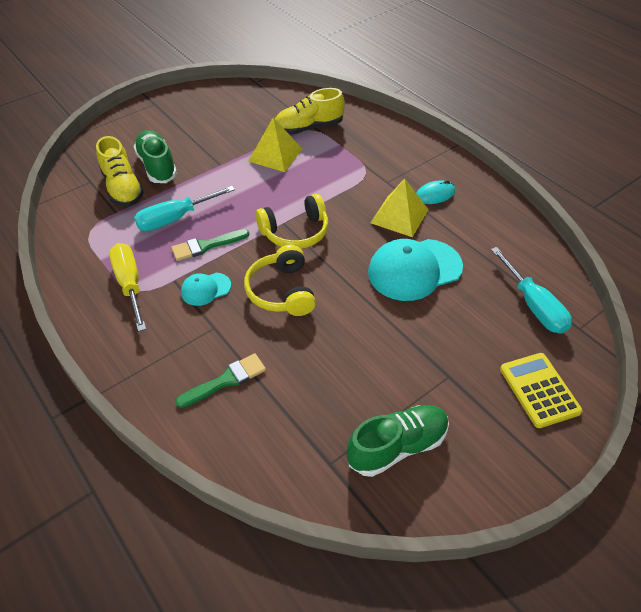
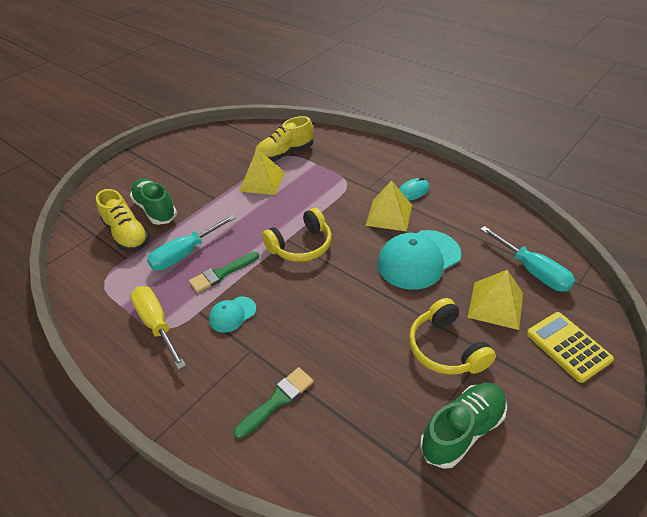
camera: 10 degrees left, 5 degrees down
yellow headphones [244,245,316,316] -> yellow headphones moved to [409,298,496,374]
none -> yellow pyramid [468,270,523,330]

